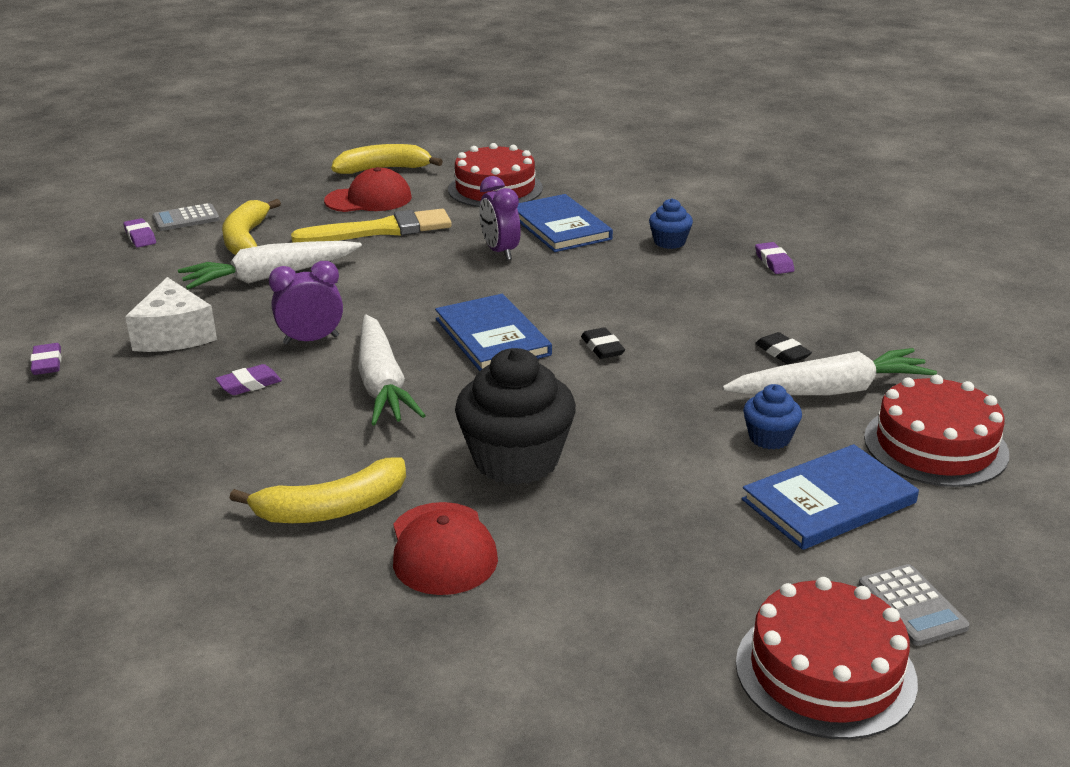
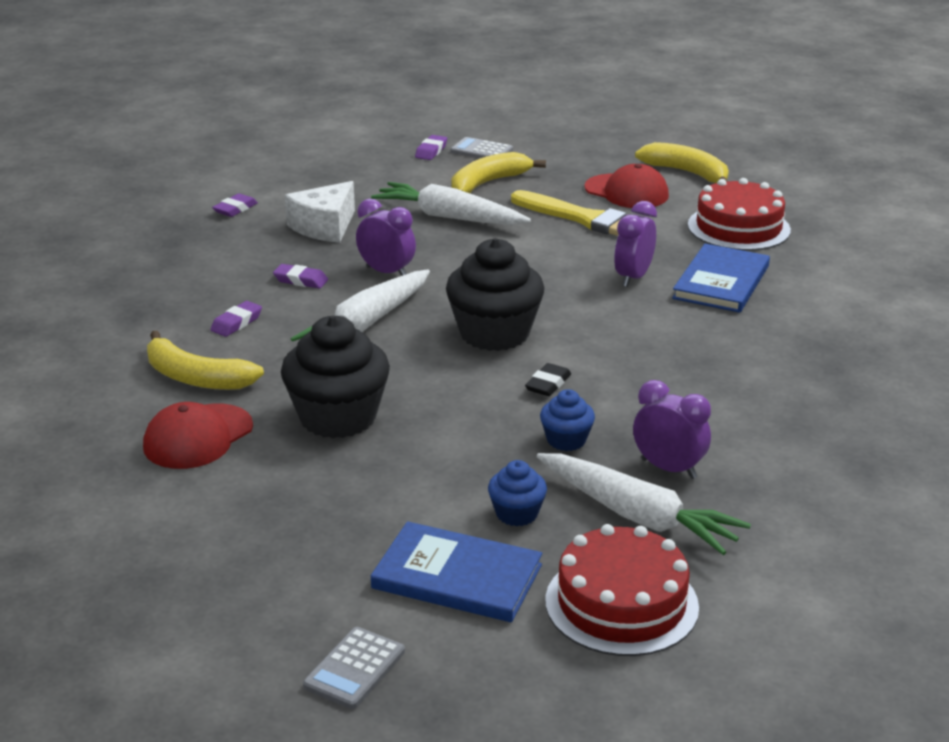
camera: 50 degrees right, 0 degrees up
blue book [435,294,552,371] -> black cupcake [446,238,544,351]
blue cupcake [649,198,693,249] -> blue cupcake moved to [540,389,595,451]
red cake [736,577,918,740] -> none
purple eraser [755,242,794,274] -> purple eraser moved to [210,301,262,337]
black eraser [755,332,812,364] -> purple clock [633,380,711,479]

